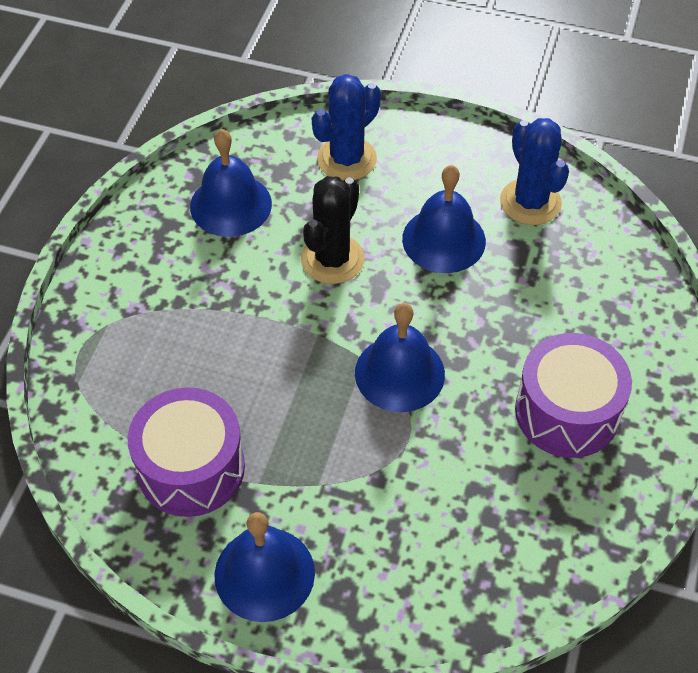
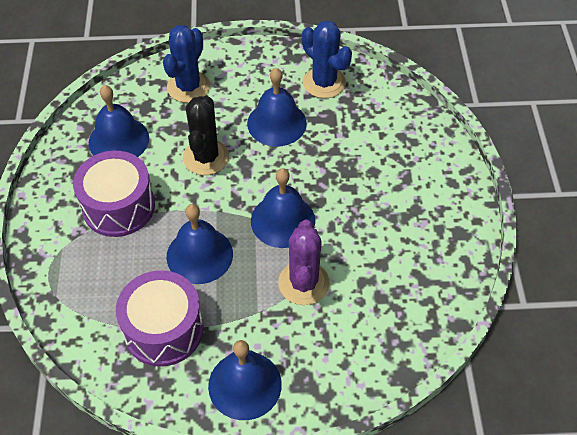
camera: 20 degrees left, 0 degrees up
purple drum [515,333,632,458] -> purple drum moved to [73,151,155,237]
none -> blue bell [167,204,233,284]
none -> purple cactus [278,220,330,305]

